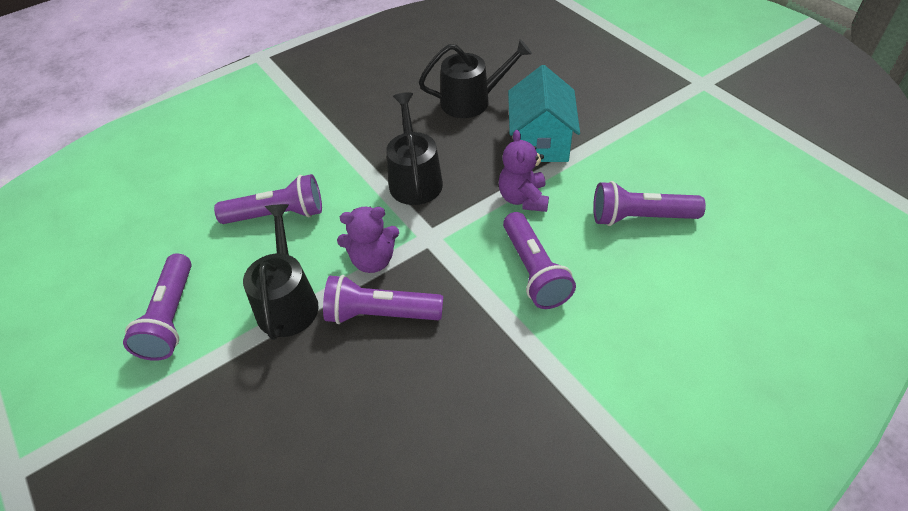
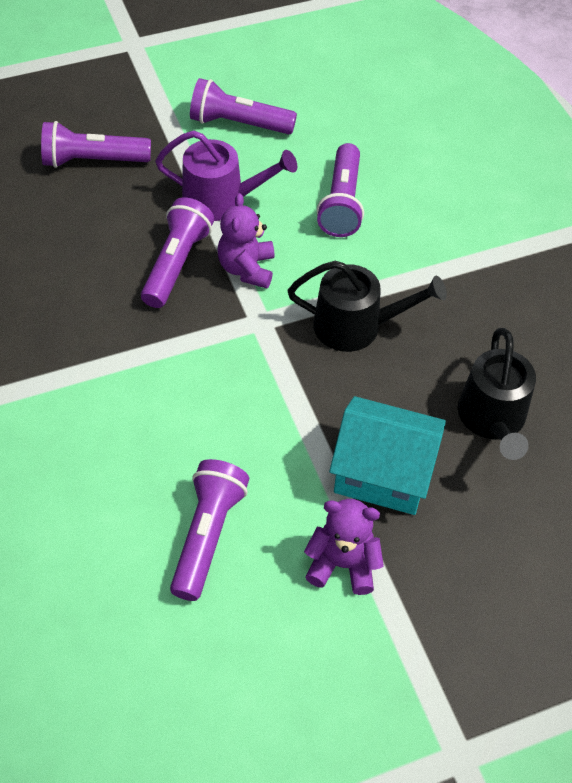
camera: 100 degrees right, 5 degrees up
black watering can [243,204,319,340] -> purple watering can [155,131,297,221]
purple teddy bear [499,130,549,212] -> purple teddy bear moved to [304,499,384,595]
purple flashlight [503,212,576,309] -> purple flashlight moved to [41,121,151,168]

